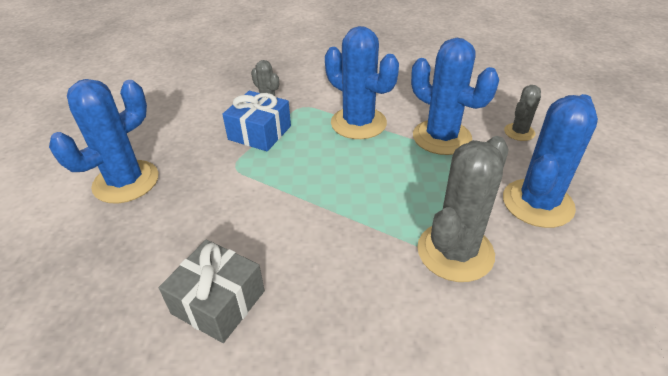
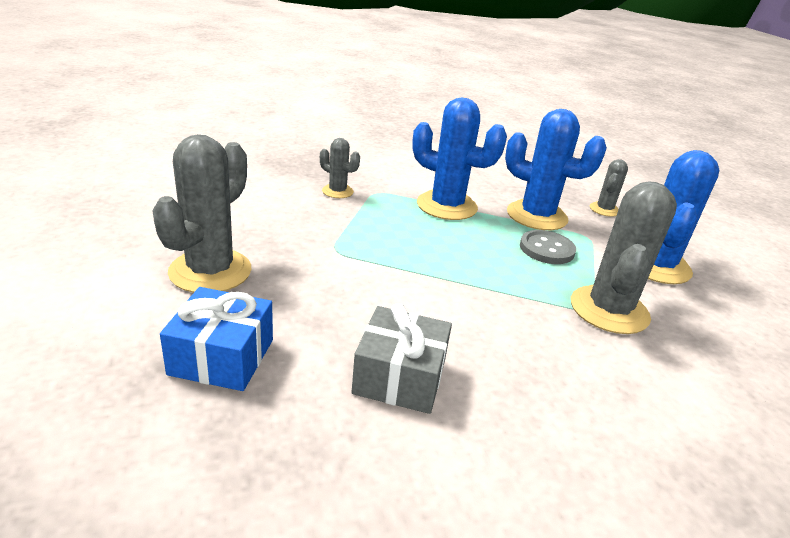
camera: 20 degrees left, 10 degrees down
blue cactus [49,79,159,203] -> grey cactus [152,134,251,293]
blue gift [222,91,291,151] -> blue gift moved to [160,287,273,391]
none -> grey button [520,230,576,264]

